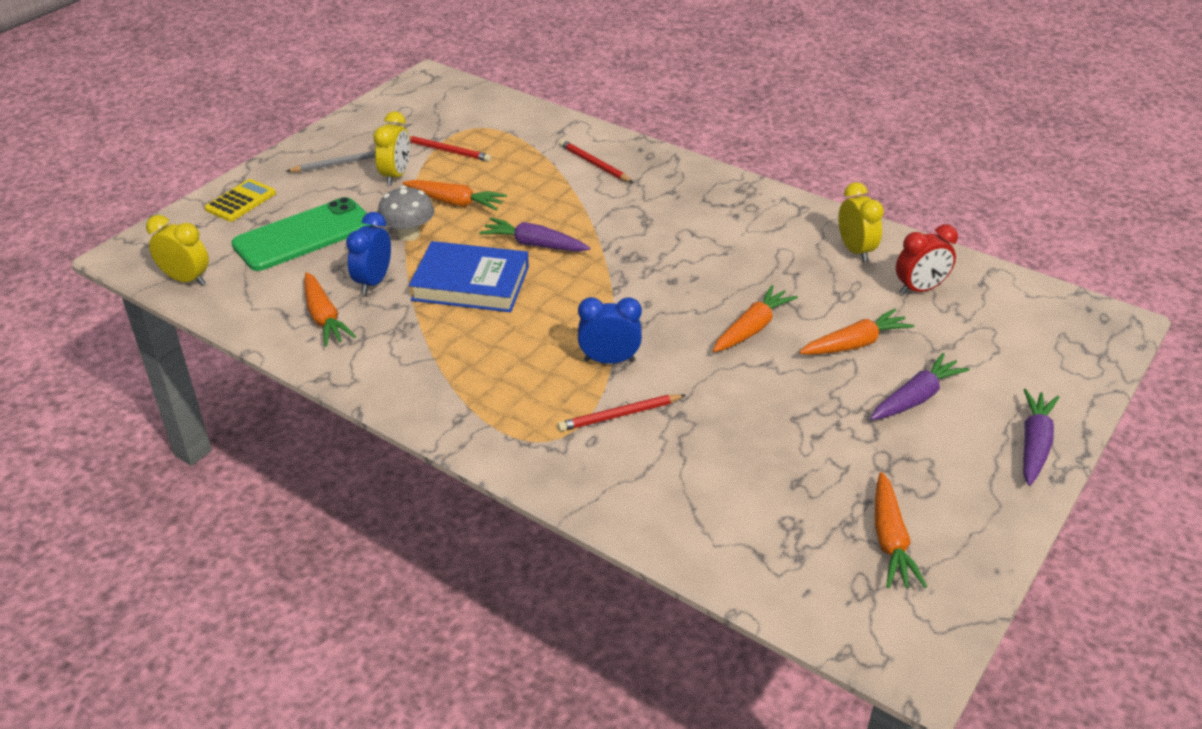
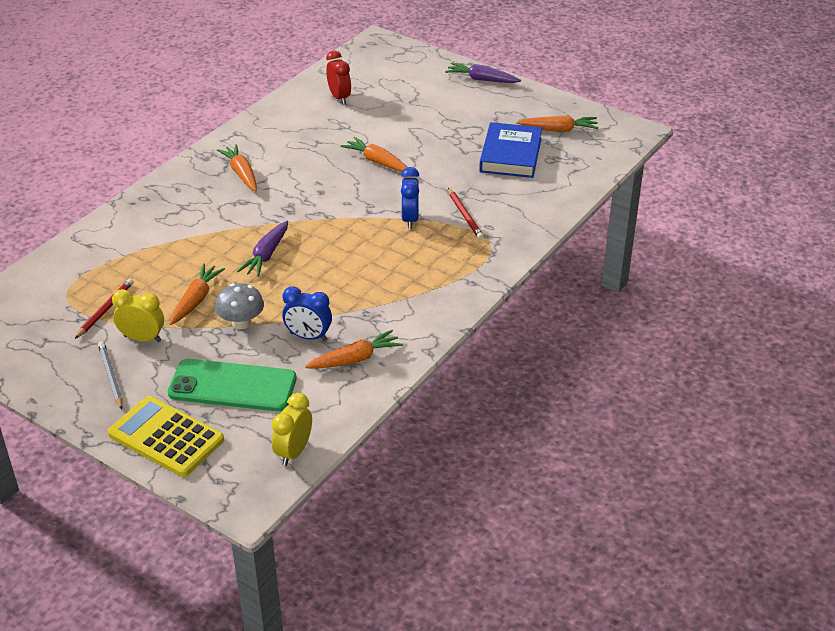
camera: 90 degrees left, 0 degrees up
yellow calculator [205,179,276,222] -> yellow calculator [108,396,224,477], size x1.66
green phone [231,197,374,271] -> green phone turned 45 degrees counterclockwise [168,359,297,411]
blue book [409,241,529,312] -> blue book moved to [479,122,542,178]
red pencil [559,140,633,183] -> none
orange carrot [799,308,914,355] -> orange carrot moved to [217,144,257,191]
yellow clock [839,182,884,262] -> none
purple carrot [870,353,970,420] -> none

